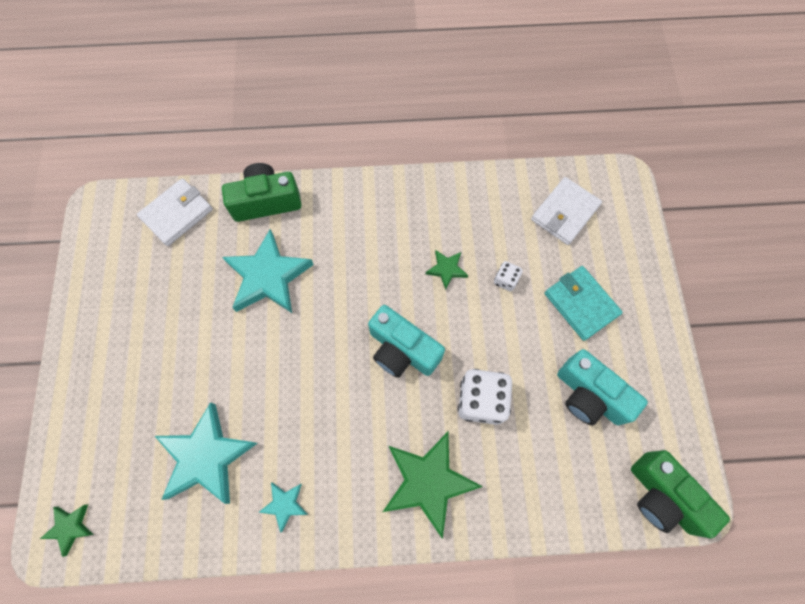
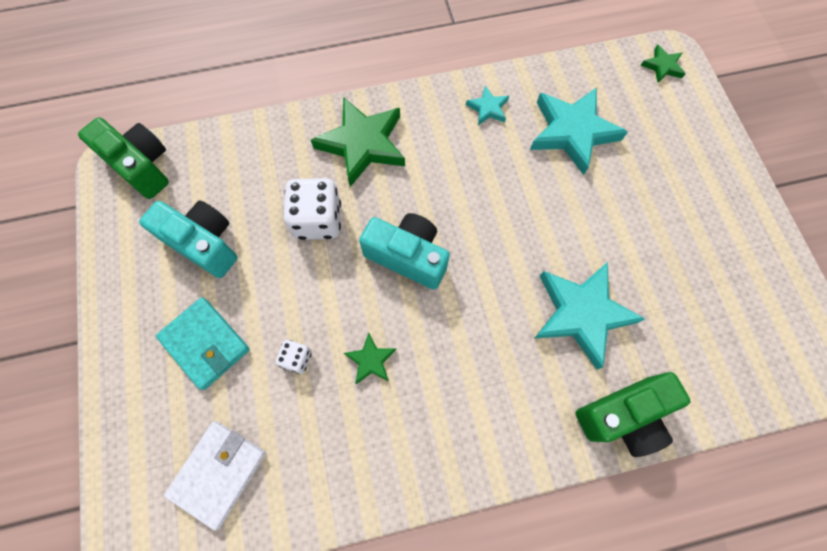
camera: 170 degrees right, 0 degrees up
white wallet [137,178,213,246] -> none

